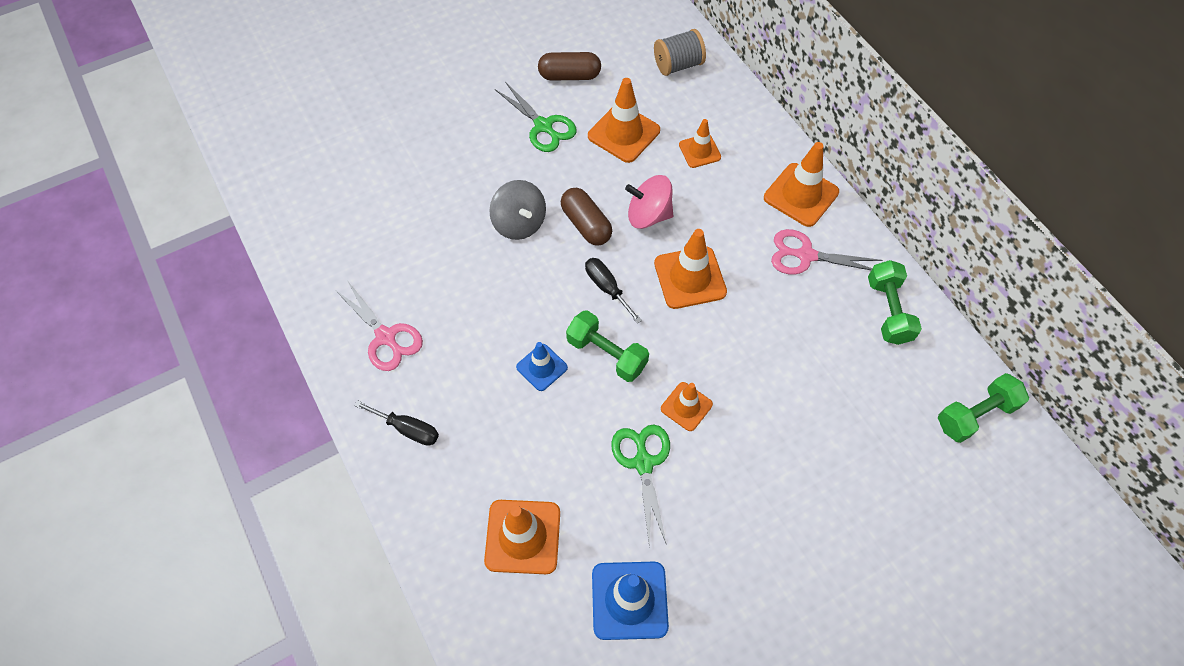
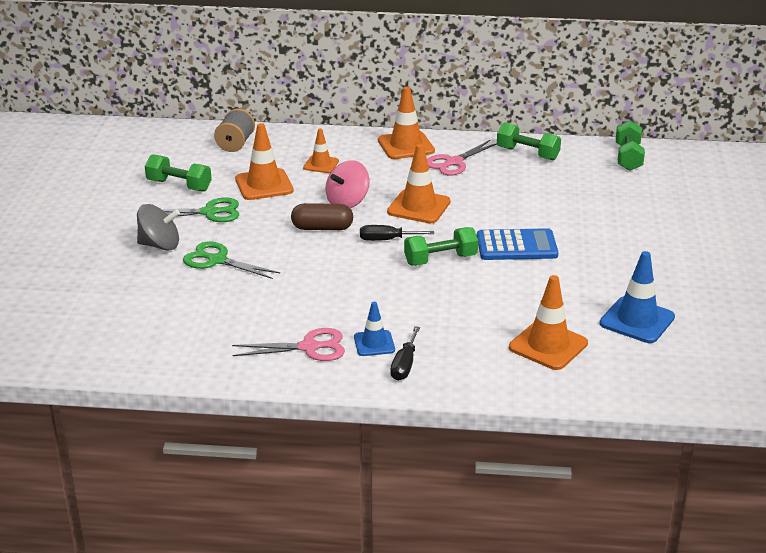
camera: 55 degrees left, 30 degrees down
black screwdriver [354,400,439,446] -> black screwdriver turned 135 degrees clockwise [390,326,420,381]
grey spinning top [489,180,546,240] -> grey spinning top moved to [137,204,180,251]
blue traffic cone [516,342,568,391] -> blue traffic cone moved to [354,302,395,356]
brown capsule [538,52,601,80] -> green dumbbell [145,154,212,191]
green scissors [611,424,670,547] -> green scissors moved to [183,241,280,279]
orange traffic cone [661,382,713,431] -> blue calculator [477,228,558,260]

